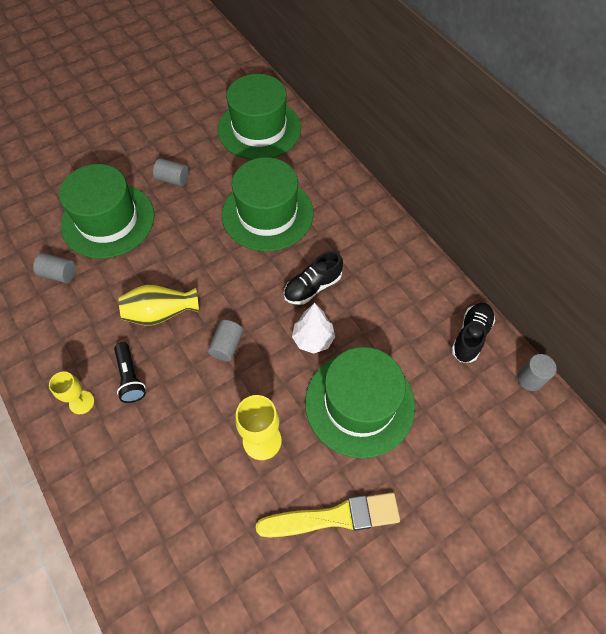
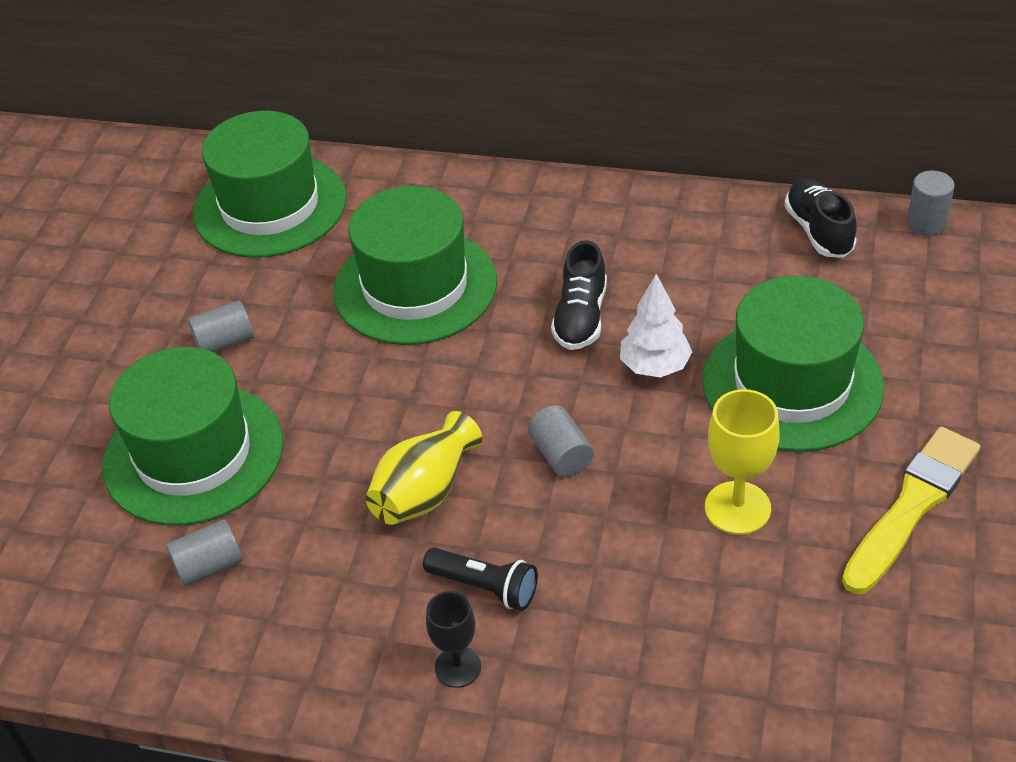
camera: 40 degrees left, 15 degrees down
yellow goblet [49,372,94,414] -> black goblet [426,591,481,688]

